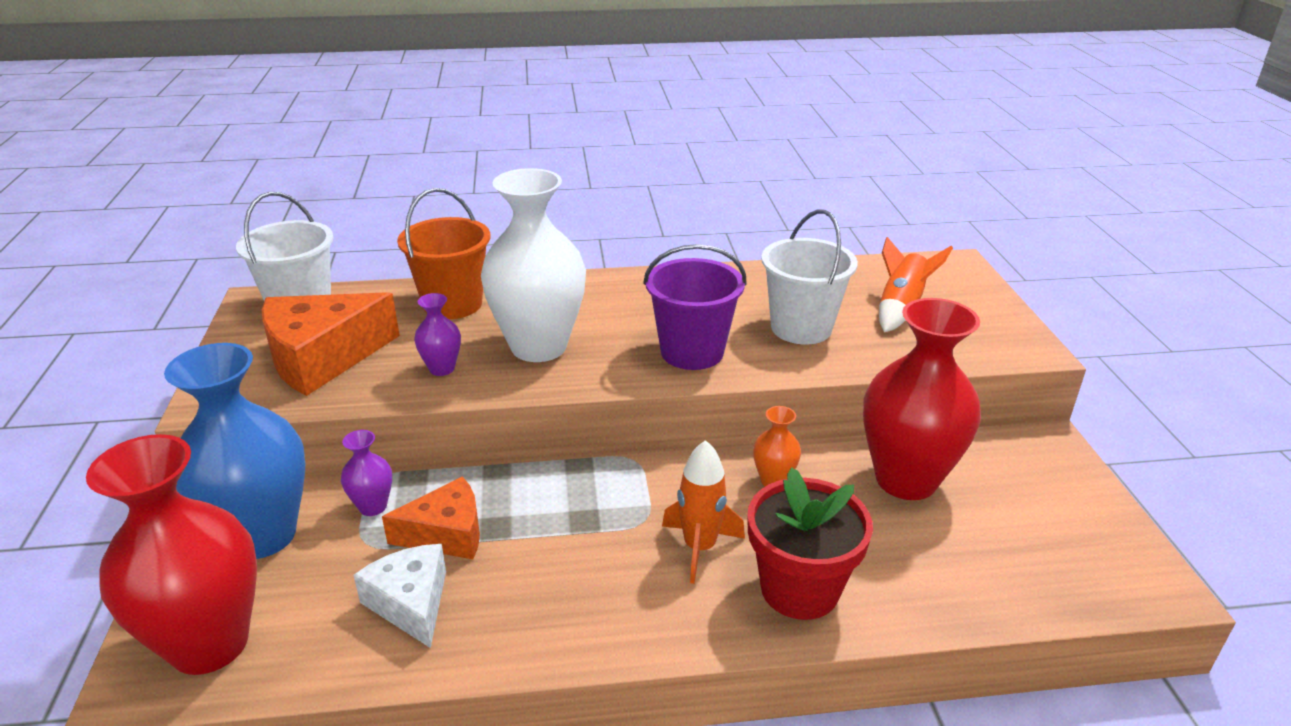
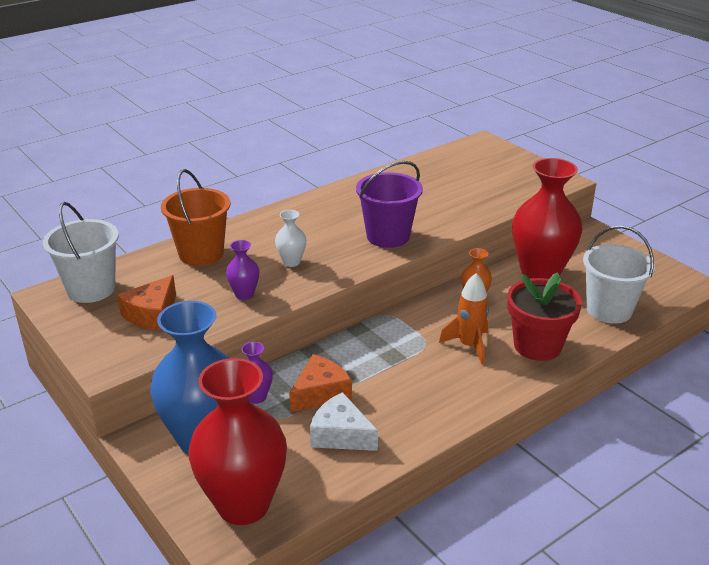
camera: 30 degrees left, 0 degrees up
orange cheese [262,292,400,396] -> orange cheese [117,275,176,330], size x0.63
white vase [481,168,586,362] -> white vase [275,210,306,267], size x0.43
white bucket [761,210,858,344] -> white bucket moved to [583,226,655,324]
orange rocket [879,237,953,332] -> none

